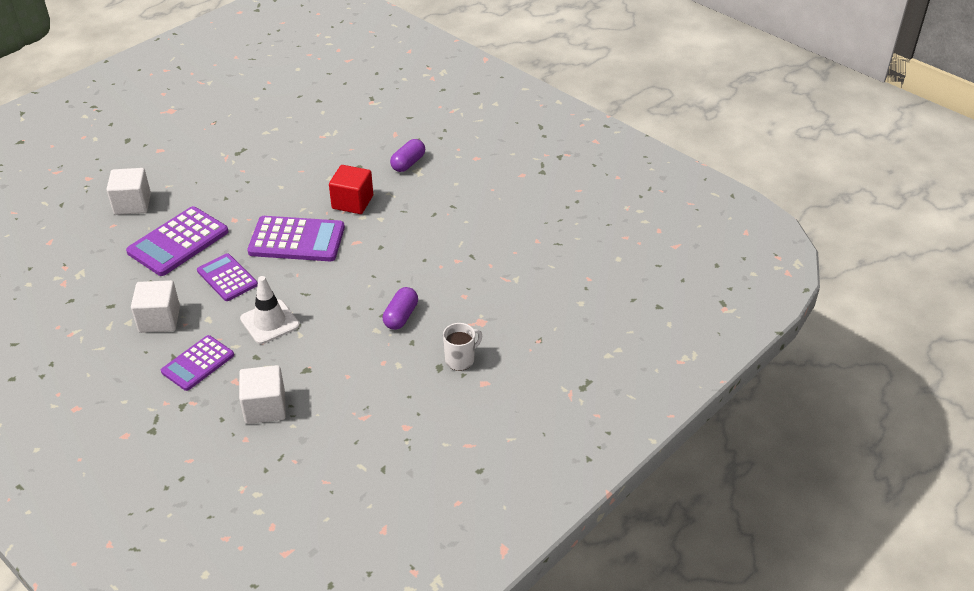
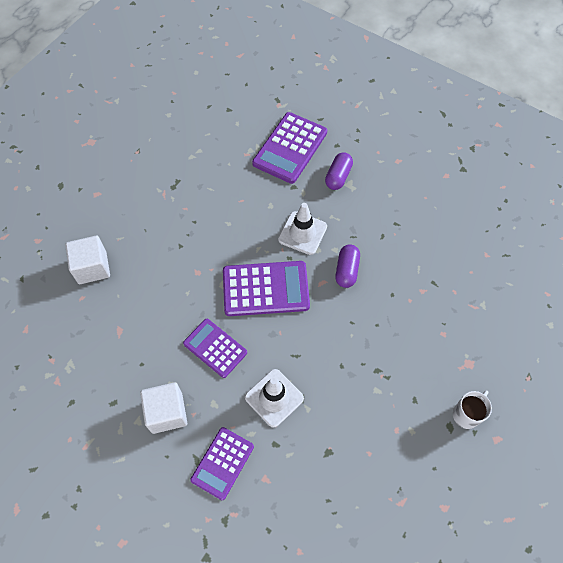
camera: 10 degrees left, 20 degrees up
purple calculator [126,206,229,276] -> purple calculator moved to [252,112,327,184]
white cube [239,365,286,424] -> none
red cube [329,165,373,214] -> white traffic cone [278,203,327,255]
purple capsule [383,287,418,330] -> purple capsule moved to [335,245,360,288]

